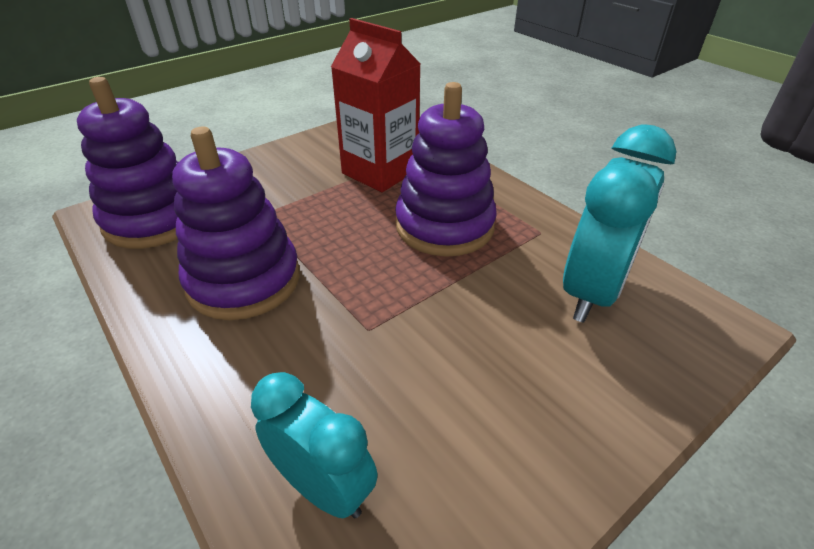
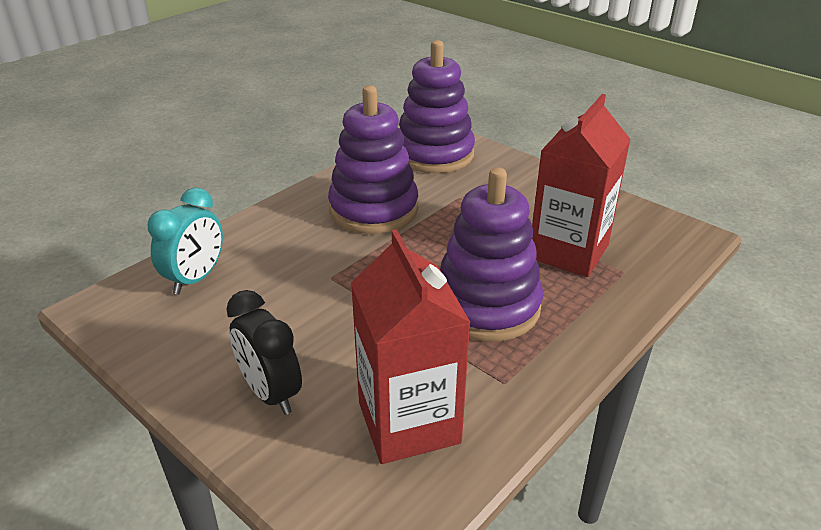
camera: 80 degrees right, 5 degrees down
turquoise clock [563,124,676,323] -> red carton [351,229,471,464]
none -> black clock [226,290,302,415]

